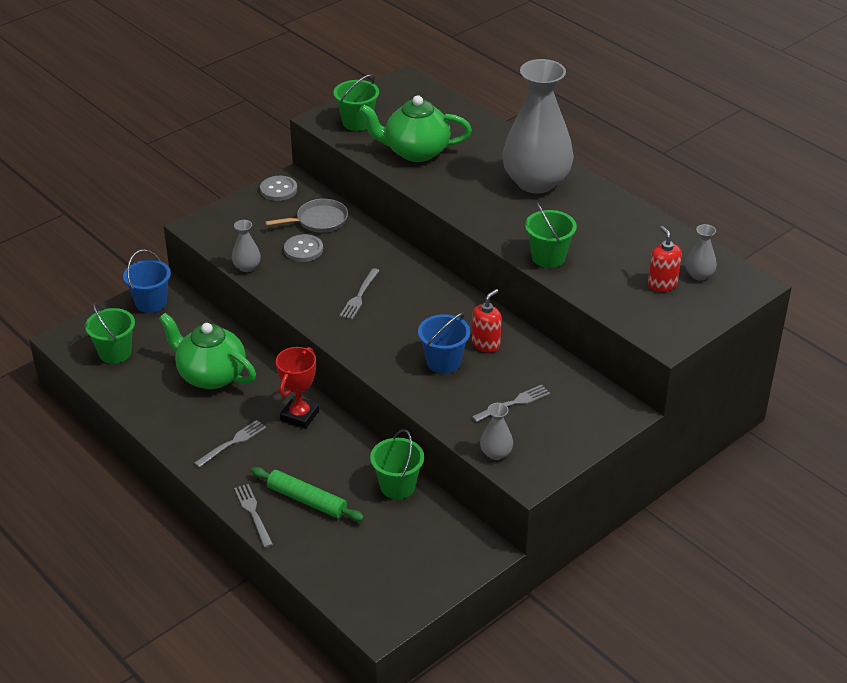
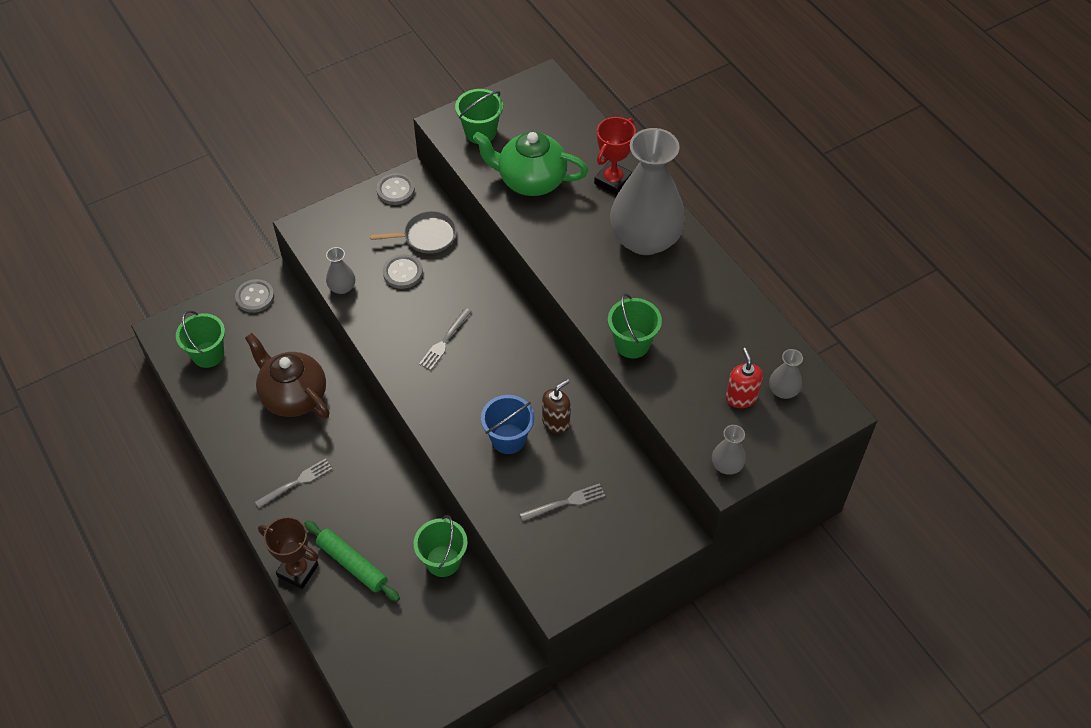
camera: 10 degrees right, 15 degrees up
blue bucket [123,249,171,313] -> grey button [235,279,274,313]
green teapot [159,313,256,389] -> brown teapot [245,333,330,419]
grey fork [234,484,273,548] -> brown trophy [258,517,319,589]
red trophy [276,347,319,429] -> red trophy moved to [594,117,636,195]
red soap dispenser [472,289,501,352] -> brown soap dispenser [542,379,571,434]
grey vase [480,403,513,460] -> grey vase moved to [712,425,746,475]

